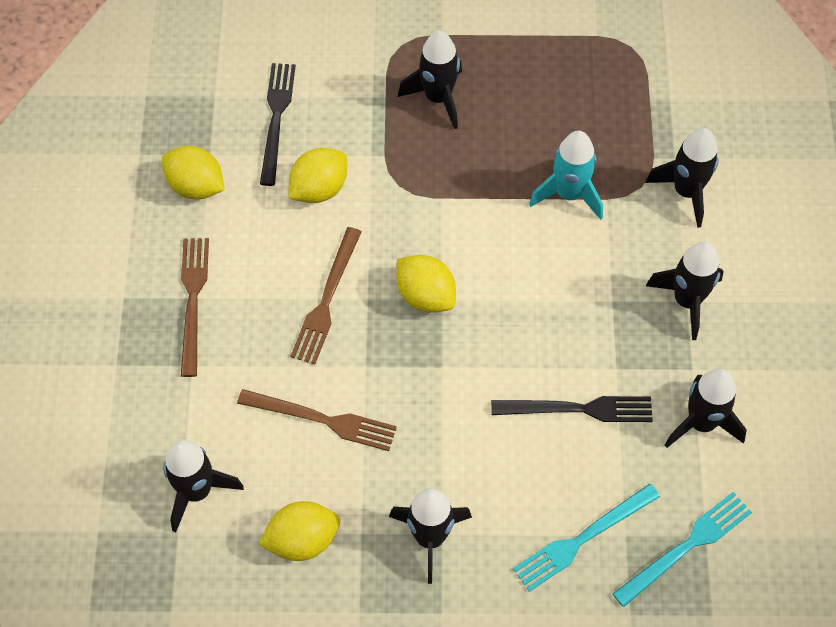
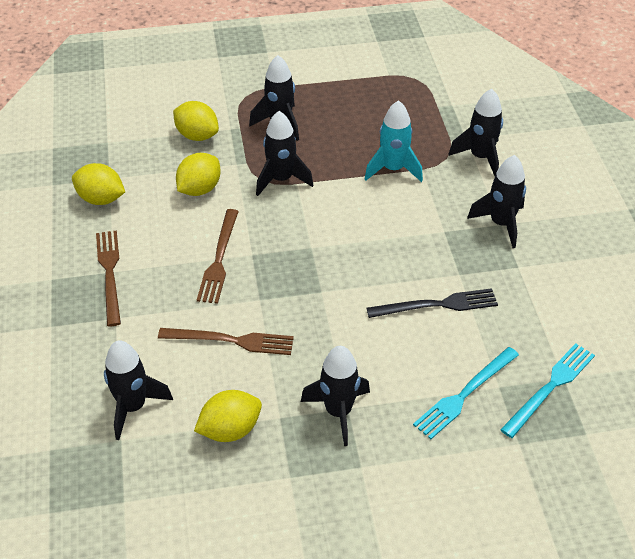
camera: 10 degrees left, 15 degrees down
black fork [260,63,296,186] -> none
yellow lemon [396,255,456,313] -> yellow lemon moved to [173,101,219,141]
black rocket [665,369,747,448] -> black rocket moved to [256,111,313,196]

